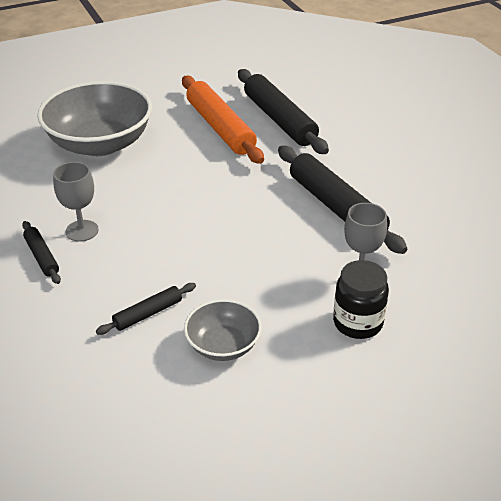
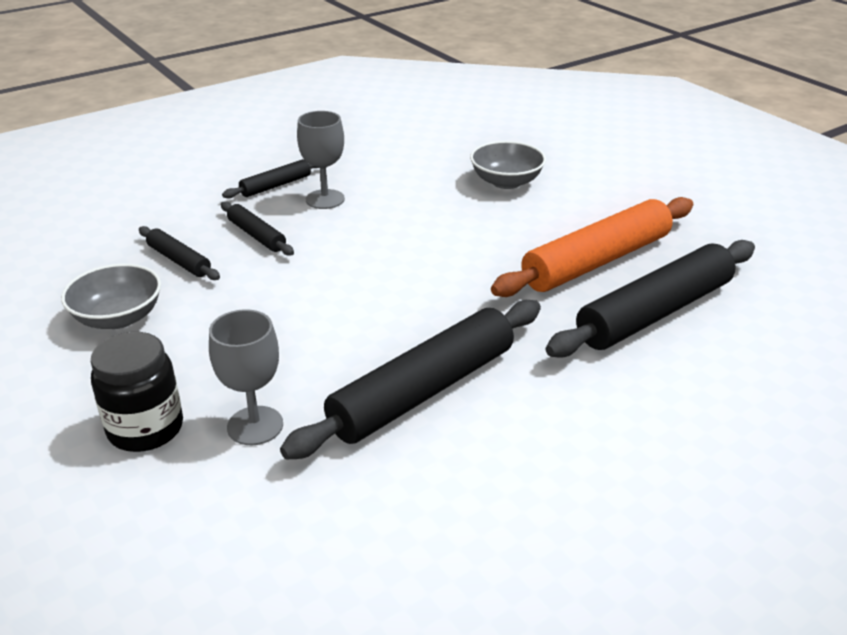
camera: 80 degrees right, 5 degrees down
grey bowl [37,81,152,156] -> grey bowl [470,141,546,189], size x0.51
none -> black rolling pin [221,201,294,256]

